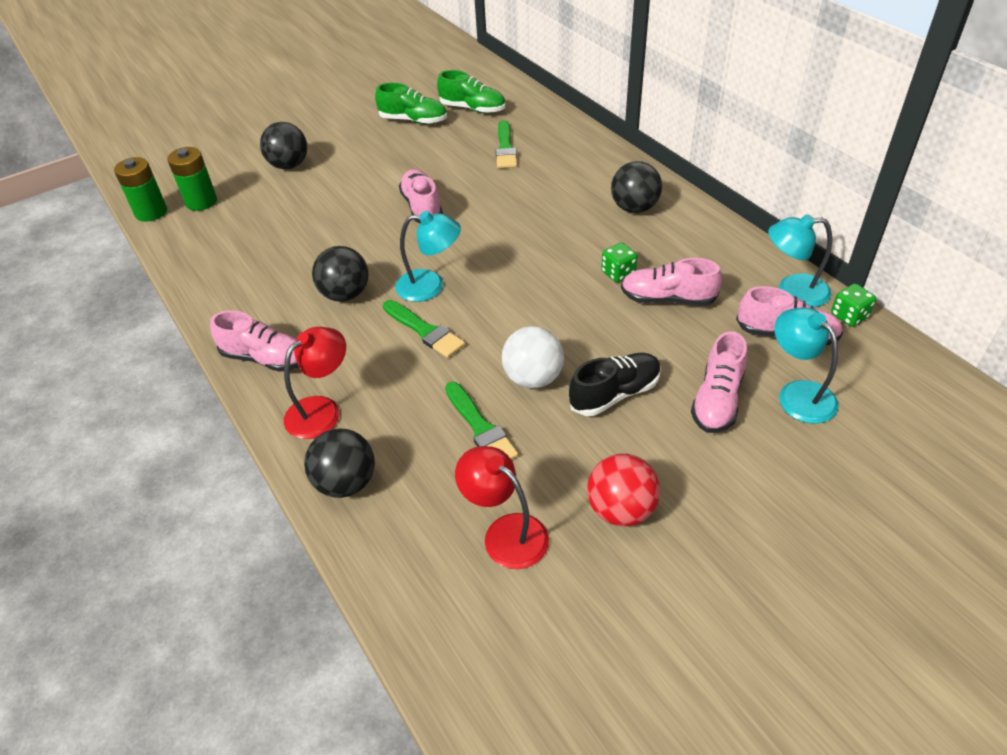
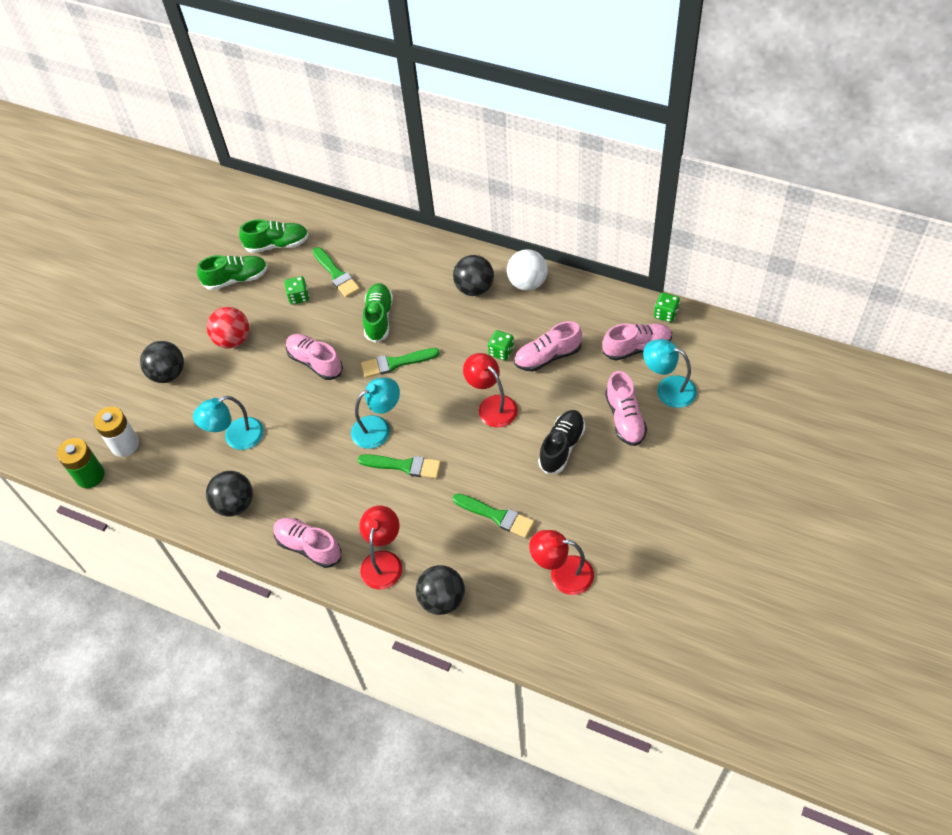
camera: 30 degrees left, 10 degrees up
green battery [167,147,217,211] -> white battery [94,407,139,457]
pink shoe [210,310,299,372] -> pink shoe turned 135 degrees counterclockwise [273,518,342,568]
black ball [312,246,369,302] -> black ball moved to [206,471,253,517]
white ball [502,326,564,388] -> white ball moved to [507,249,548,291]
red ball [587,454,660,527] -> red ball moved to [207,307,249,348]
turquoise lamp [768,214,832,307] -> turquoise lamp moved to [193,396,264,450]
none -> green dice [285,276,309,305]
none -> green brush [361,348,440,378]
none -> green shoe [363,283,393,343]
none -> red lamp [463,353,518,428]

